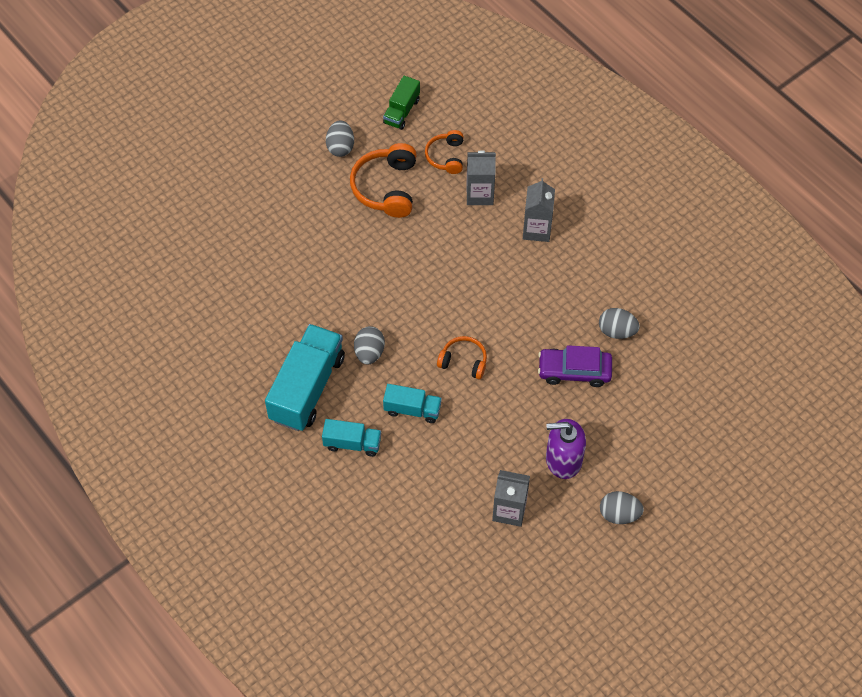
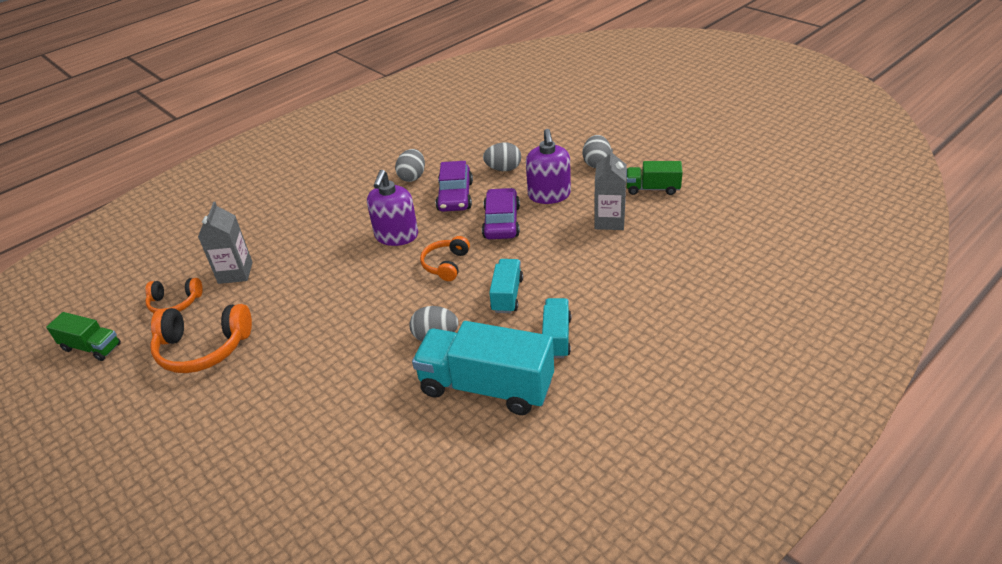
camera: 90 degrees left, 20 degrees down
grey egg [326,120,354,157] -> grey egg moved to [483,142,521,171]
grey carton [523,178,555,242] -> none
none -> purple soap dispenser [367,170,418,246]
none -> purple car [482,188,520,239]
none -> green truck [626,161,683,195]

